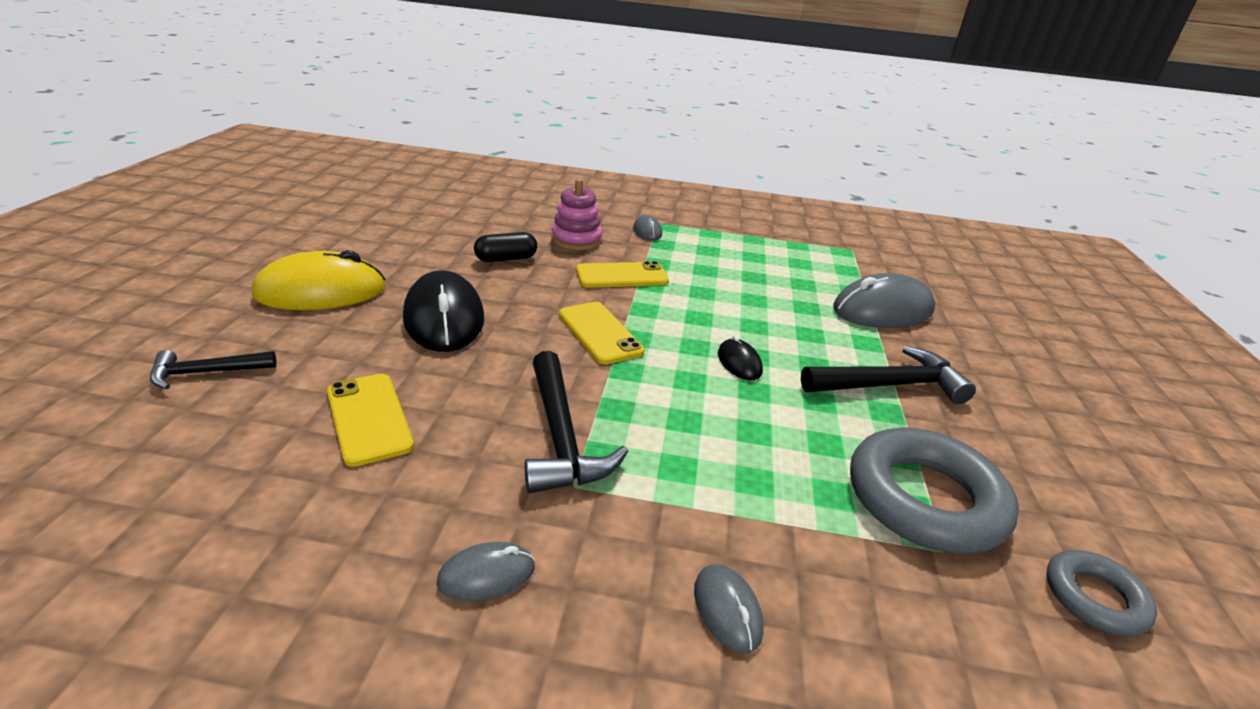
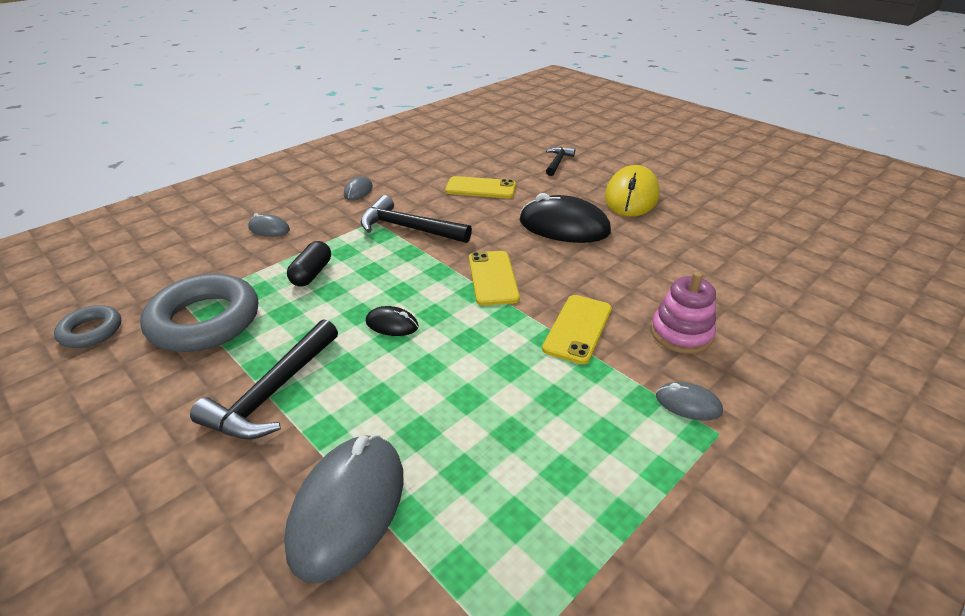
camera: 130 degrees right, 5 degrees up
black capsule [474,232,537,262] -> black capsule moved to [287,241,331,287]
yellow phone [559,302,644,364] -> yellow phone turned 75 degrees clockwise [469,251,520,306]

